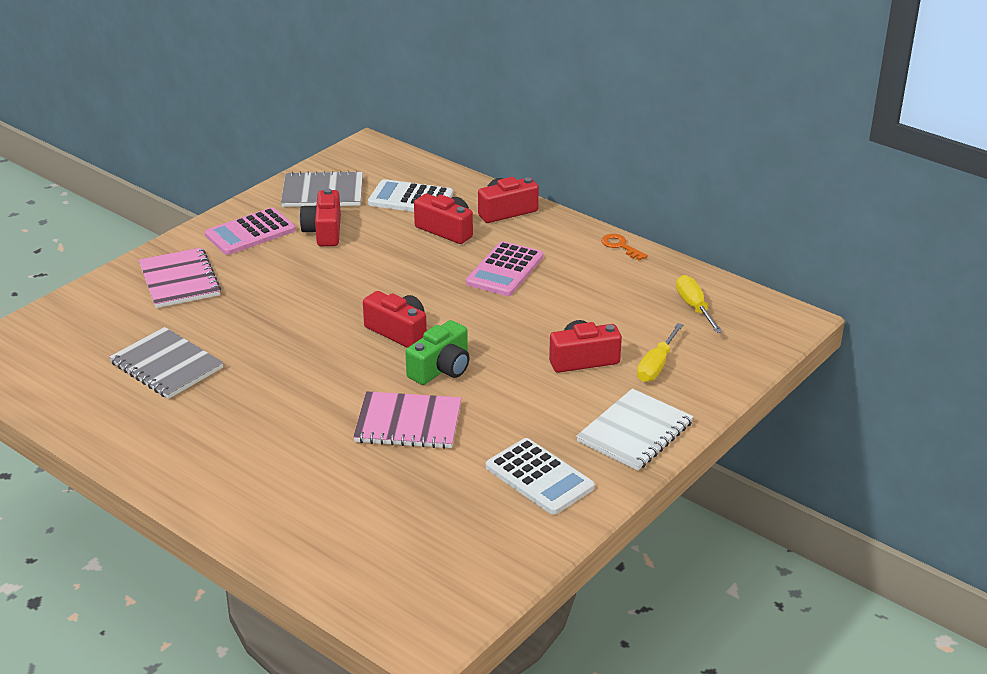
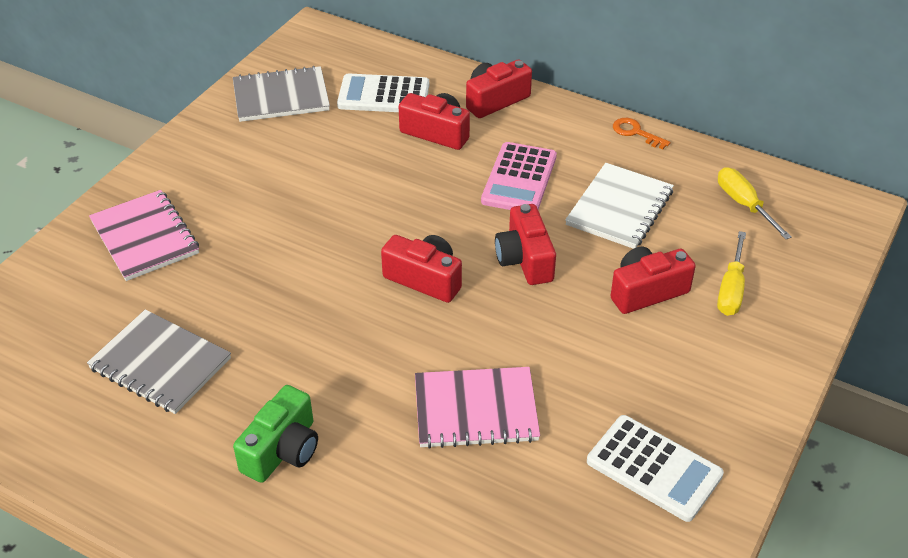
camera: 10 degrees left, 10 degrees up
pink calculator [205,207,296,255] -> none
red camera [300,189,341,246] -> red camera moved to [495,204,556,285]
green camera [406,320,469,385] -> green camera moved to [233,385,318,483]
white notebook [576,389,694,471] -> white notebook moved to [565,163,674,249]

